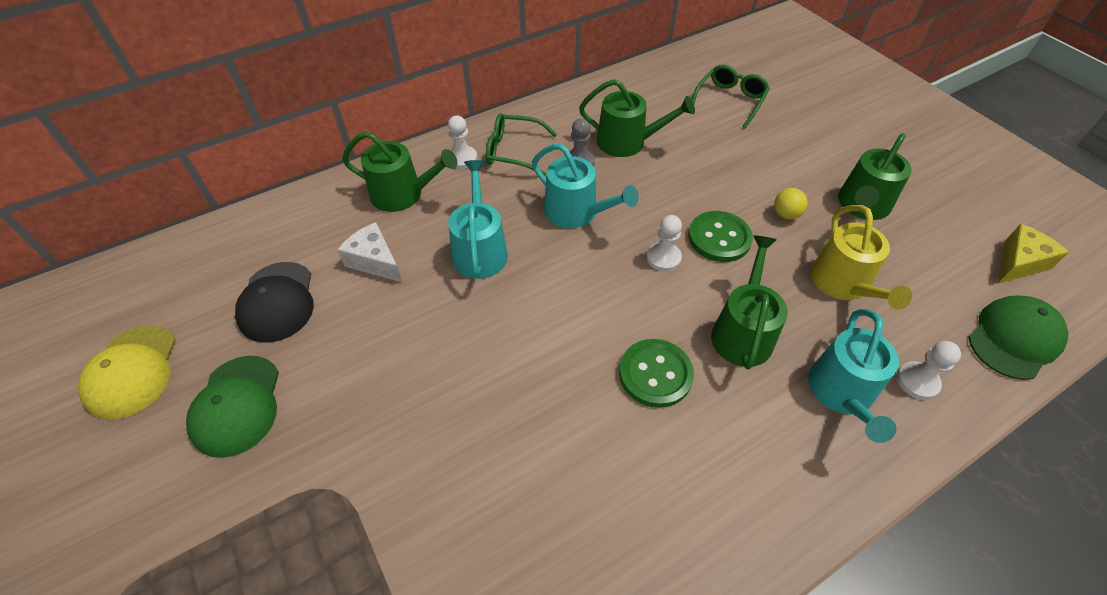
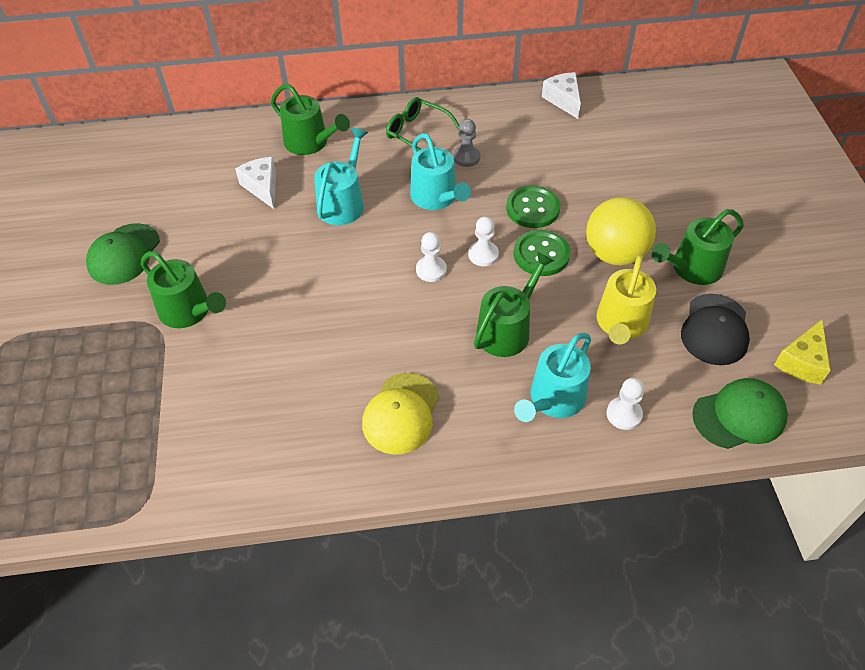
camera: 25 degrees right, 0 degrees up
yellow cap [78,325,176,420] -> yellow cap moved to [362,373,439,455]
black cap [235,262,314,343] -> black cap moved to [681,294,750,365]
white pawn [448,115,477,169] -> white pawn moved to [416,232,447,282]
green watering can [579,79,695,157] -> green watering can moved to [141,251,226,328]
green button [619,339,694,408] -> green button moved to [506,185,560,228]
green glasses [692,64,770,128] -> none
yellow ball [774,188,808,219] -> yellow ball [586,197,656,265], size x2.29
yellow cheese [998,224,1069,284] -> yellow cheese turned 135 degrees clockwise [774,320,831,385]
none -> white cheese [542,72,581,119]

